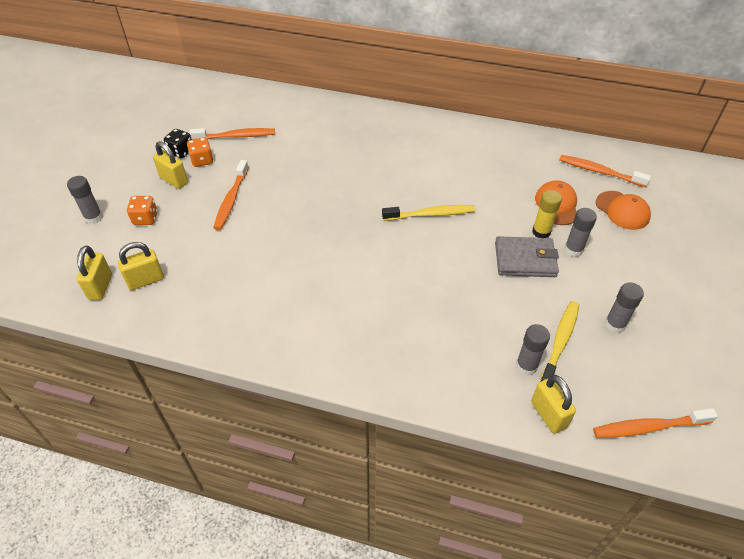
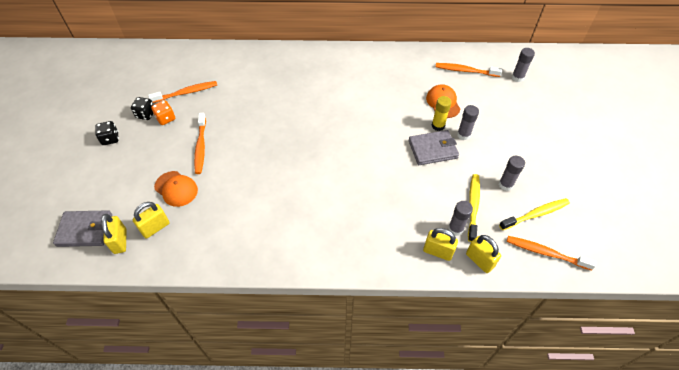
camera: 15 degrees left, 5 degrees up
grey glue stick [67,176,103,224] -> grey glue stick moved to [512,48,535,82]
orange dice [127,196,158,225] -> none
yellow padlock [153,141,188,189] -> yellow padlock moved to [423,228,458,261]
yellow toothbrush [382,205,475,221] -> yellow toothbrush moved to [499,198,570,230]
orange toothbrush [593,408,718,438] -> orange toothbrush turned 45 degrees clockwise [507,236,597,270]
orange cap [596,191,651,230] -> orange cap moved to [154,171,198,207]
none -> grey wallet [53,210,112,247]
none -> black dice [95,121,119,145]

